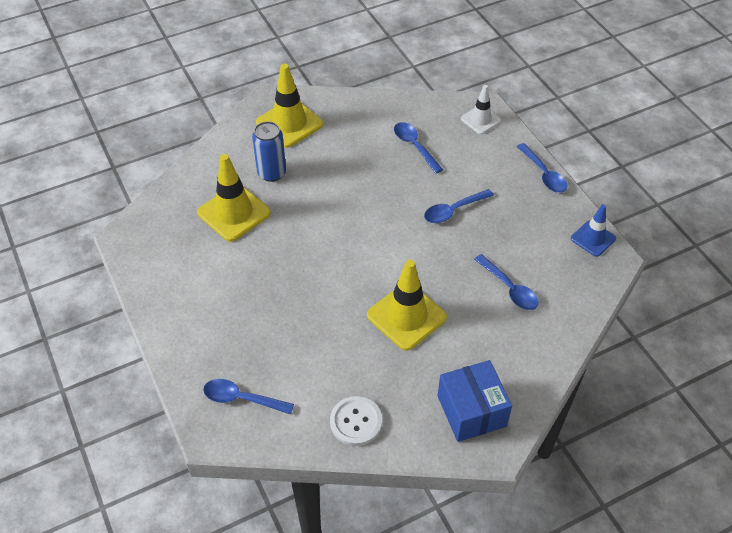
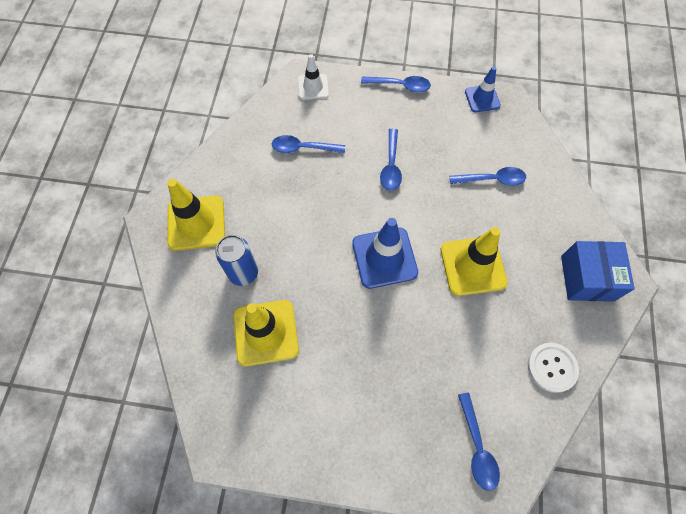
camera: 55 degrees left, 15 degrees up
blue spoon [203,379,294,415] -> blue spoon turned 60 degrees counterclockwise [458,393,500,491]
blue box [438,360,512,442] -> blue box turned 75 degrees clockwise [561,241,635,301]
none -> blue traffic cone [352,218,418,289]

